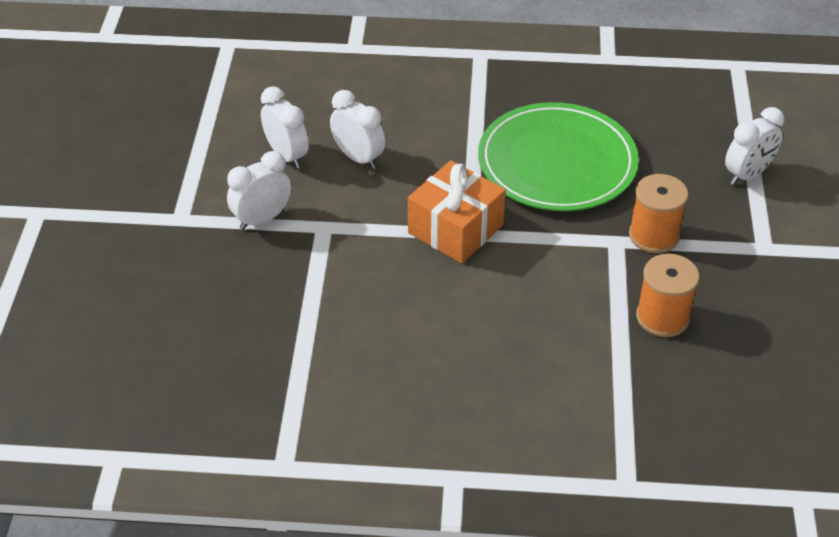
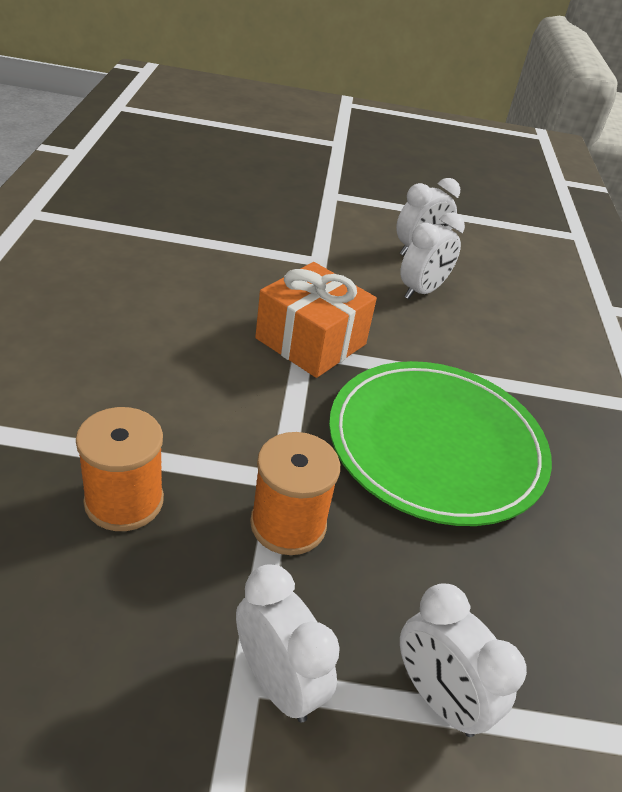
camera: 85 degrees right, 5 degrees down
white clock [227,151,291,230] -> white clock moved to [236,564,340,722]

